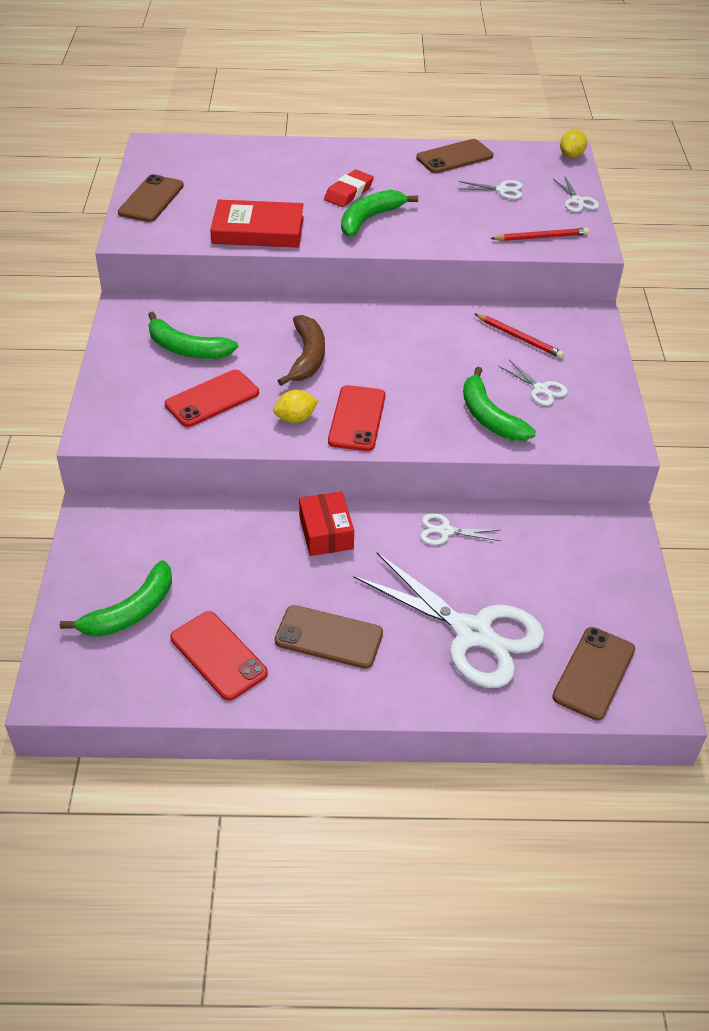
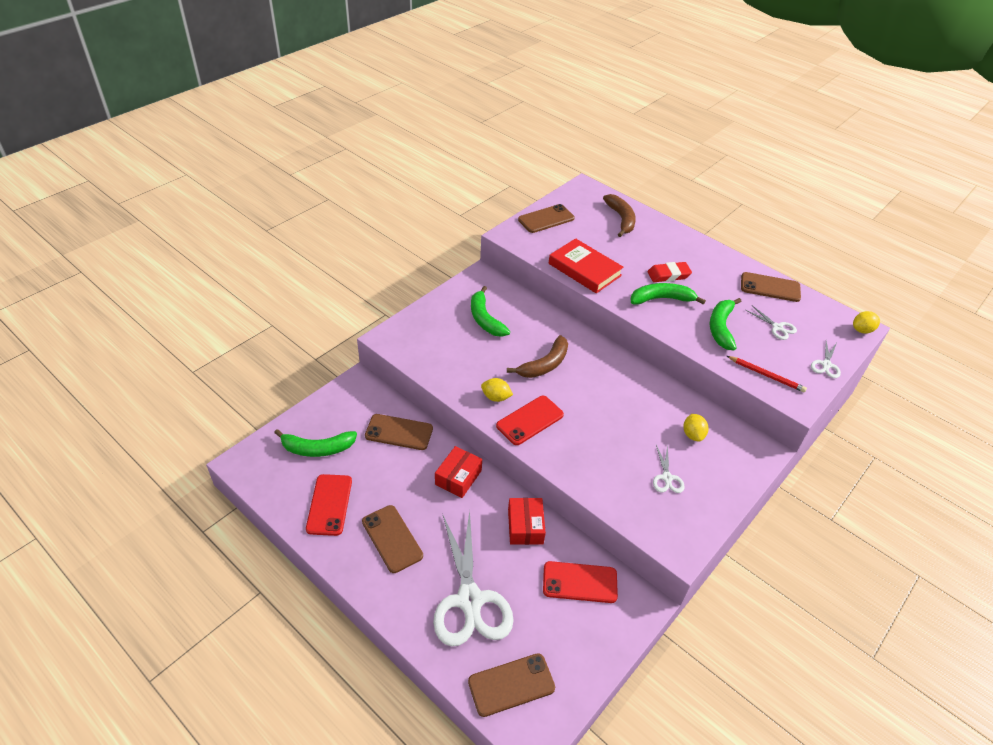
camera: 40 degrees right, 0 degrees up
red phone [165,370,259,427] -> red phone moved to [543,561,618,603]
white scissors [420,513,501,545] -> red box [508,498,546,545]
green banana [463,367,536,441] -> green banana moved to [710,298,741,350]
red pencil [475,314,564,358] -> yellow lemon [684,414,708,442]
none -> brown phone [365,414,433,450]
none -> brown banana [603,194,636,237]

